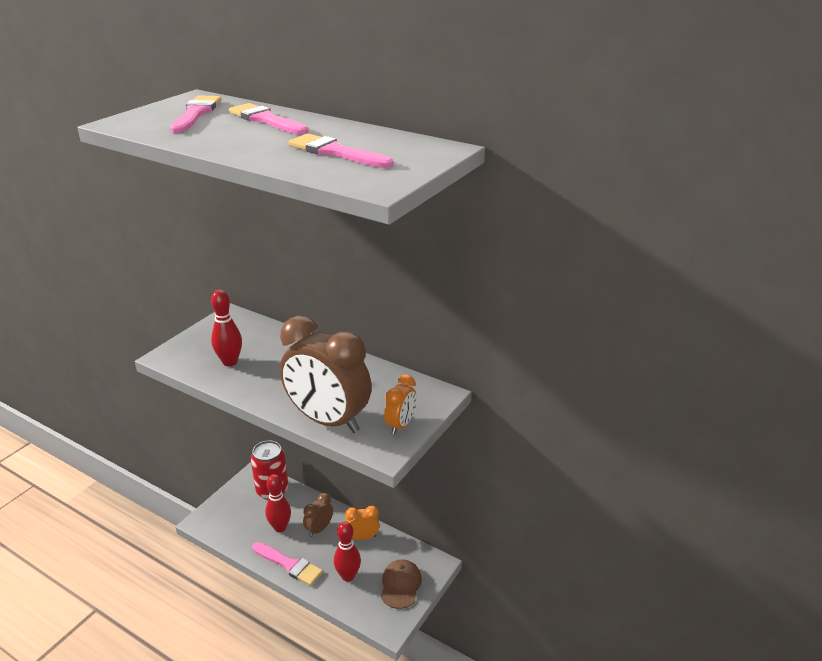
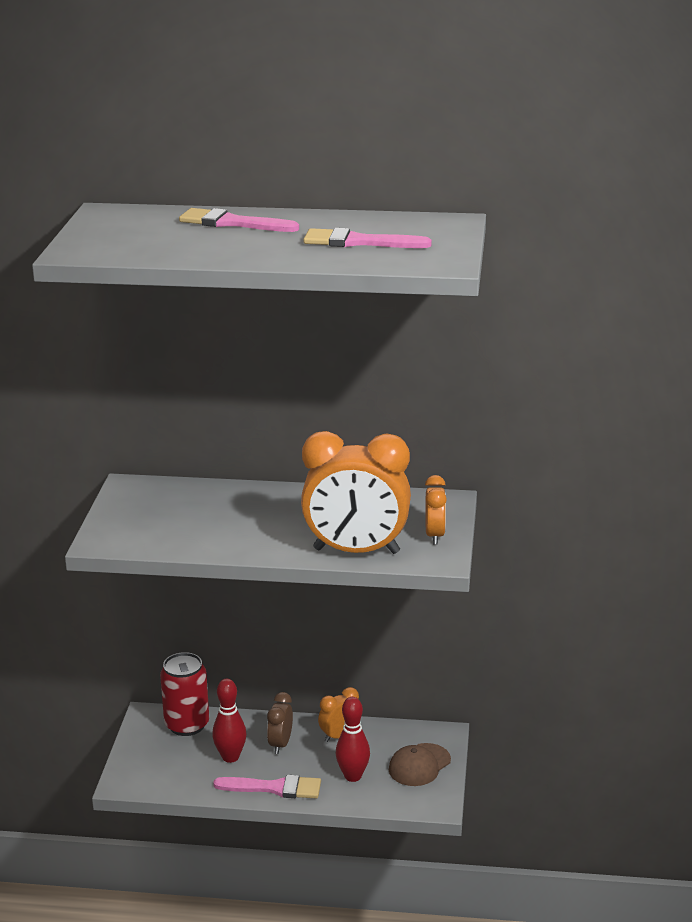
camera: 25 degrees left, 5 degrees down
pink brush [171,96,221,133] -> none
red bowling pin [211,290,242,366] -> none
brown clock [280,316,372,433] -> orange clock [301,431,411,554]
brown cap [381,559,422,609] -> brown cap turned 120 degrees counterclockwise [389,743,451,786]

